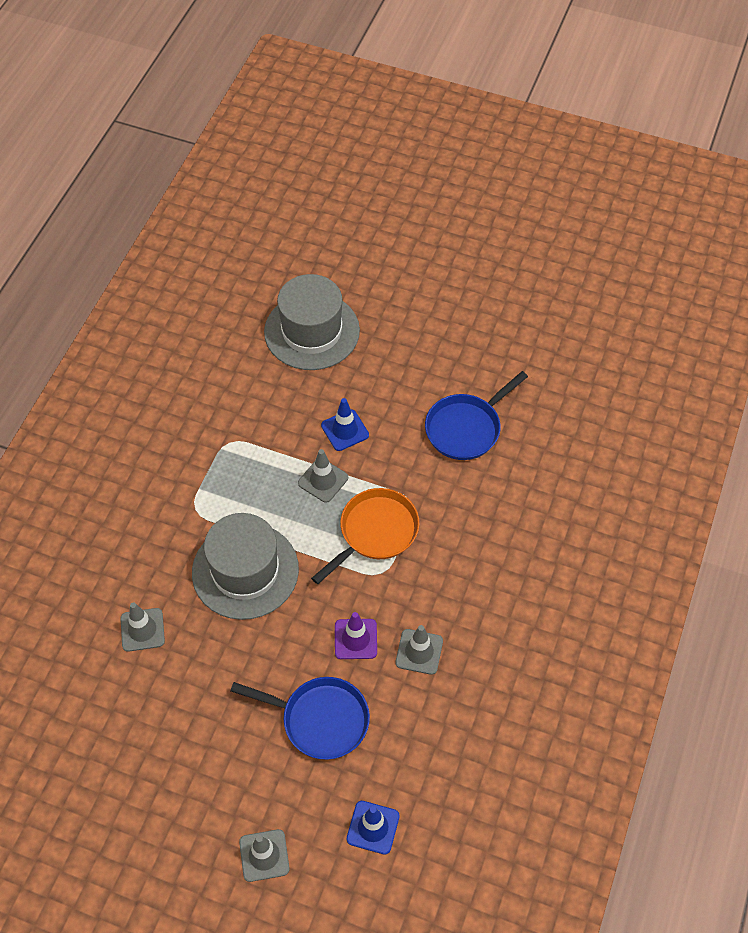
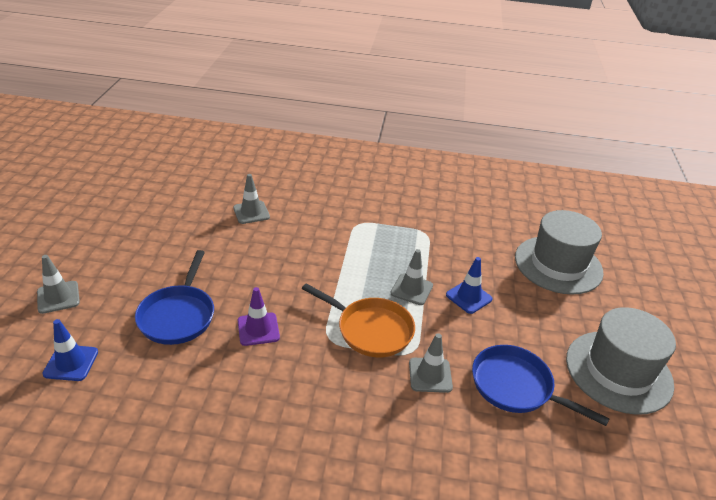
camera: 75 degrees right, 20 degrees down
grey hat [192,513,299,620] -> grey hat moved to [566,307,676,415]
grey traffic cone [396,625,443,675] -> grey traffic cone moved to [409,333,453,393]

